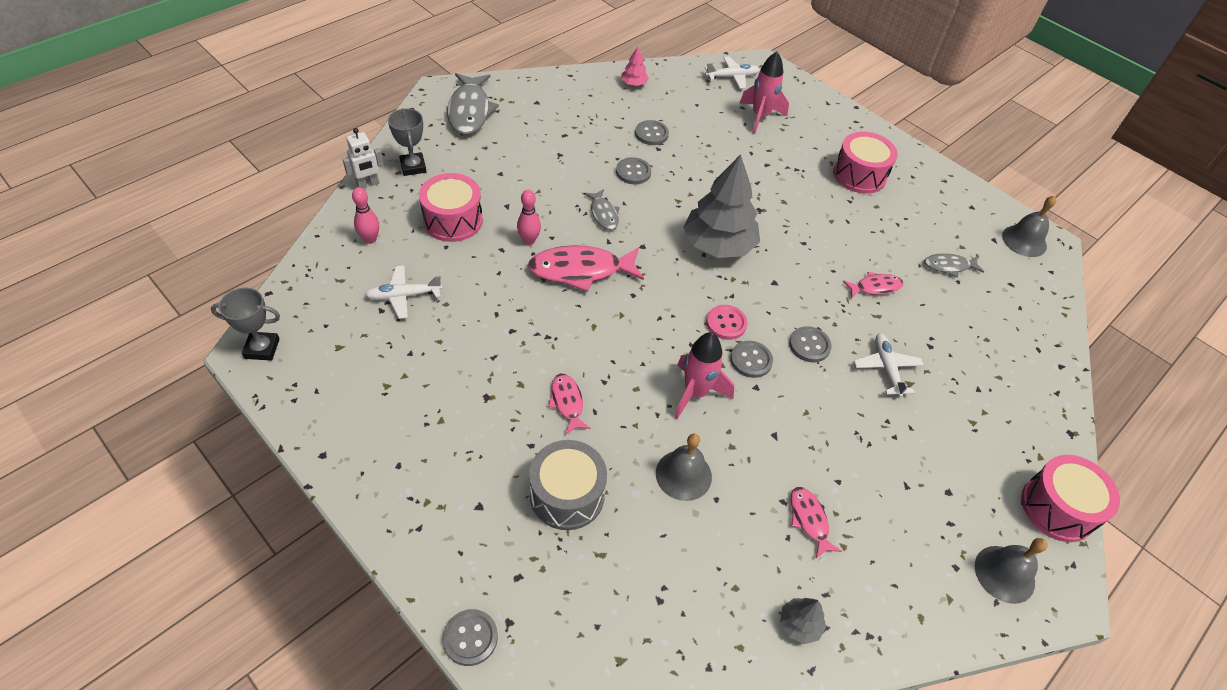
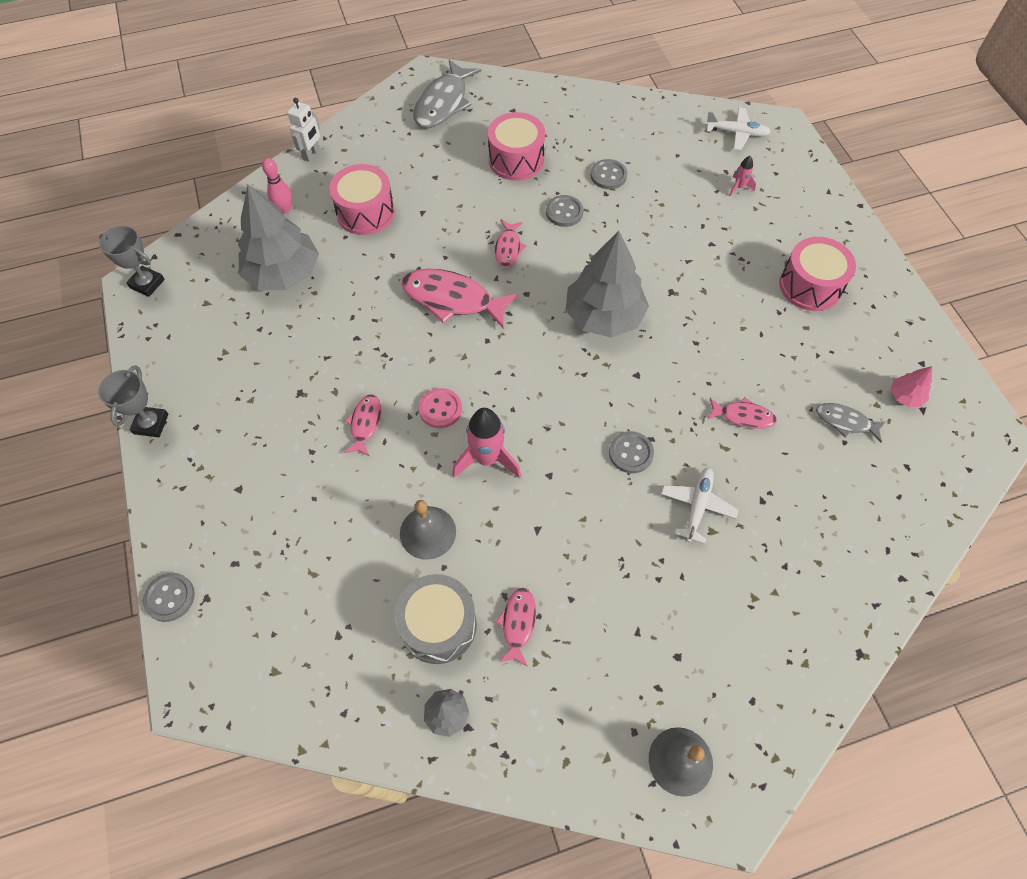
camera: 30 degrees right, 10 degrees up
white robot [342,128,384,188] -> white robot turned 60 degrees counterclockwise [287,98,320,162]
white plane [365,266,442,319] -> grey tree [238,185,319,290]
grey trophy [388,108,427,176] -> grey trophy moved to [98,365,168,437]
pink bowling pin [517,190,541,245] -> none
grey drum [529,440,607,530] -> grey drum moved to [394,574,477,664]
grey fish [584,189,620,230] -> pink fish [495,220,526,267]
pink tree [621,47,649,86] -> pink tree moved to [891,366,932,407]
pink button [706,305,748,340] -> pink button moved to [419,388,462,428]
grey button [730,341,773,378] -> none
pink rocket [740,52,789,134] -> pink rocket [729,156,756,196], size x0.49
grey bell [1002,196,1056,257] -> none
pink drum [1021,455,1120,542] -> pink drum moved to [488,112,545,181]

